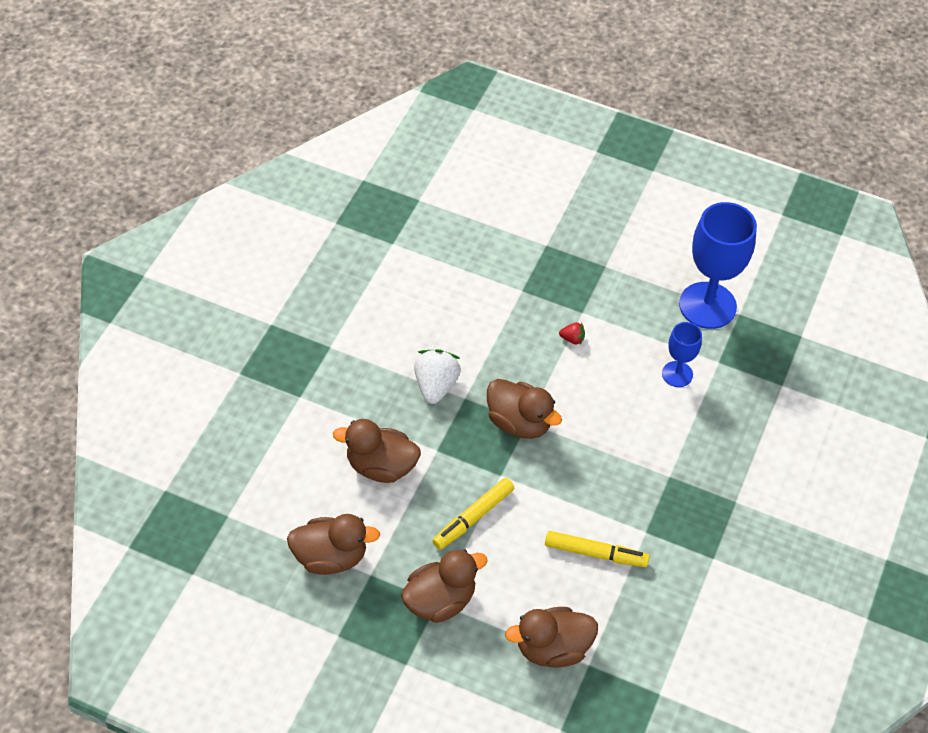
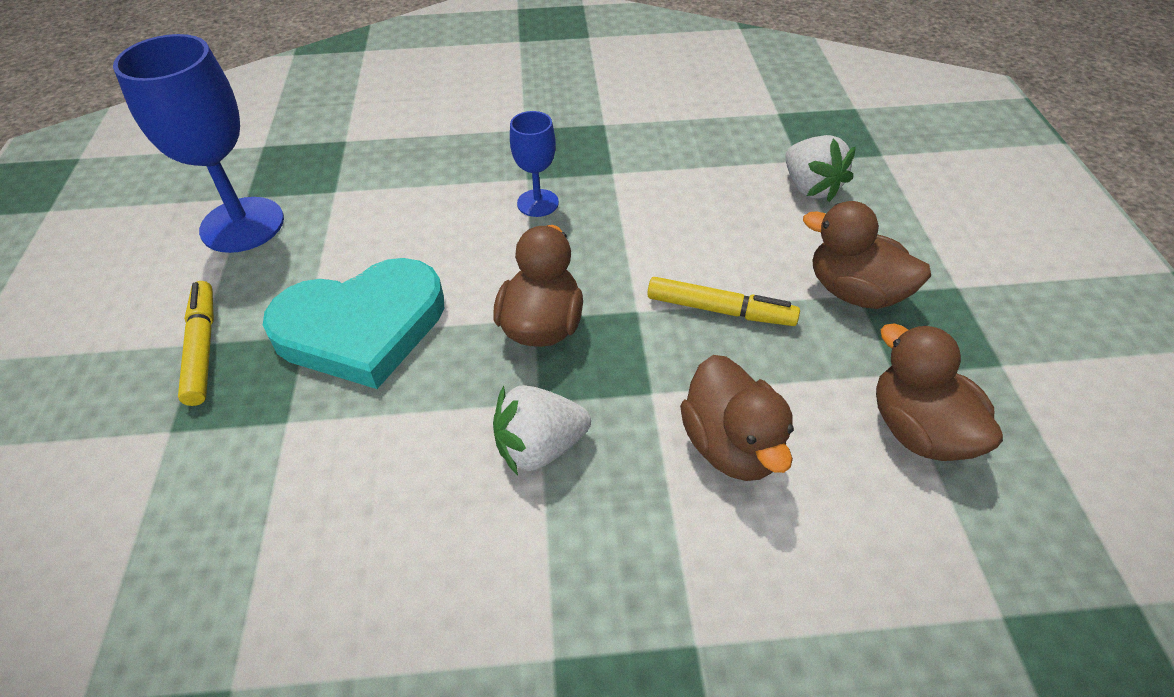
camera: 115 degrees left, 5 degrees down
brown duck [505,607,598,668] -> white strawberry [785,135,856,202]
yellow marker [545,531,650,567] -> yellow marker moved to [178,281,214,406]
red strawberry [559,322,585,345] -> turquoise heart [263,258,444,389]
blue goblet [662,322,702,387] -> blue goblet moved to [510,111,559,217]

